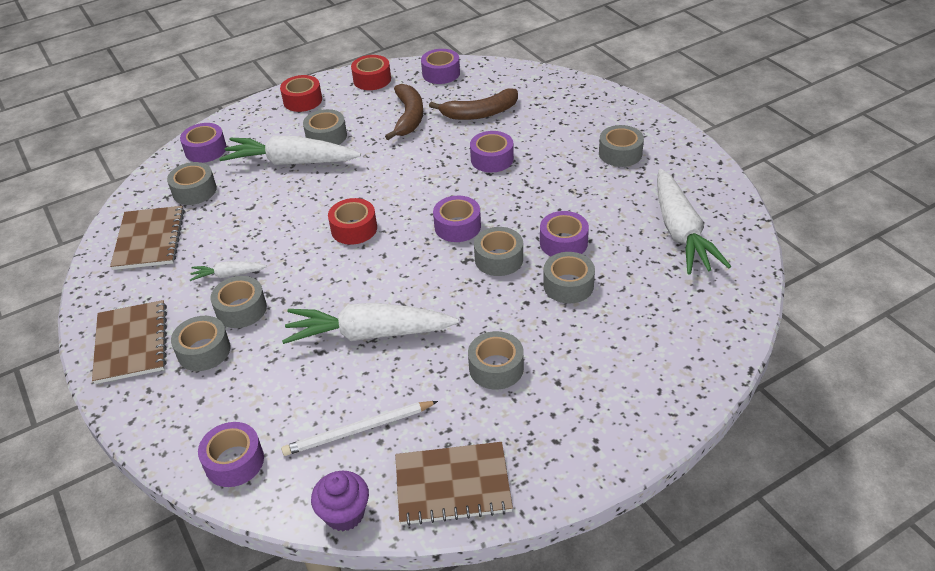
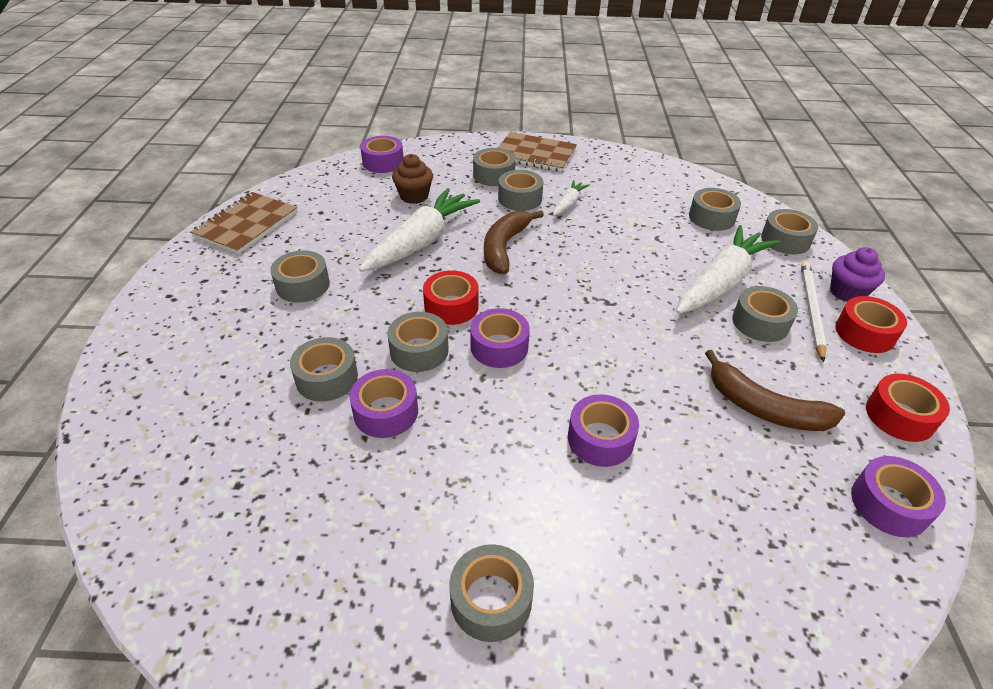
camera: 120 degrees right, 0 degrees up
brown notebook [110,206,185,270] -> none
purple tape [180,123,227,163] -> grey tape [761,209,818,255]
white pencil [281,401,438,456] -> white pencil moved to [801,262,827,362]
purple cupcake [311,471,369,531] -> purple cupcake moved to [830,247,885,302]
red tape [328,198,377,245] -> red tape moved to [423,270,479,325]
brown banana [429,89,518,120] -> brown banana moved to [484,210,544,274]
white carrot [657,169,731,274] -> none
none -> brown cupcake [392,154,433,204]

